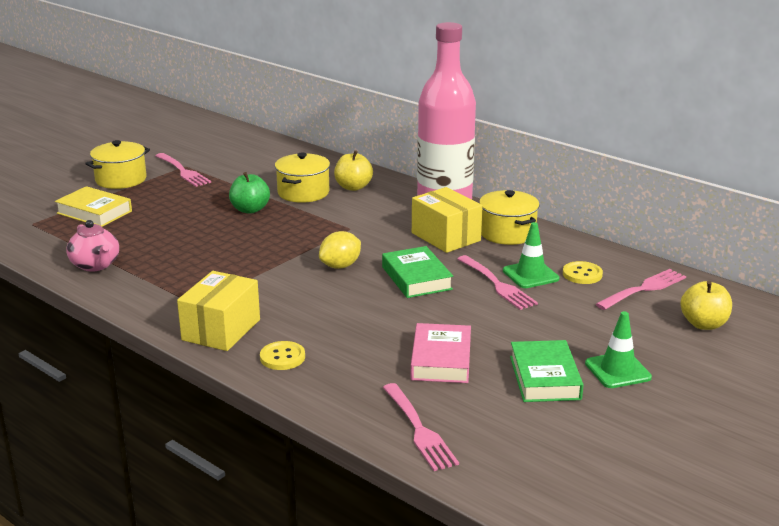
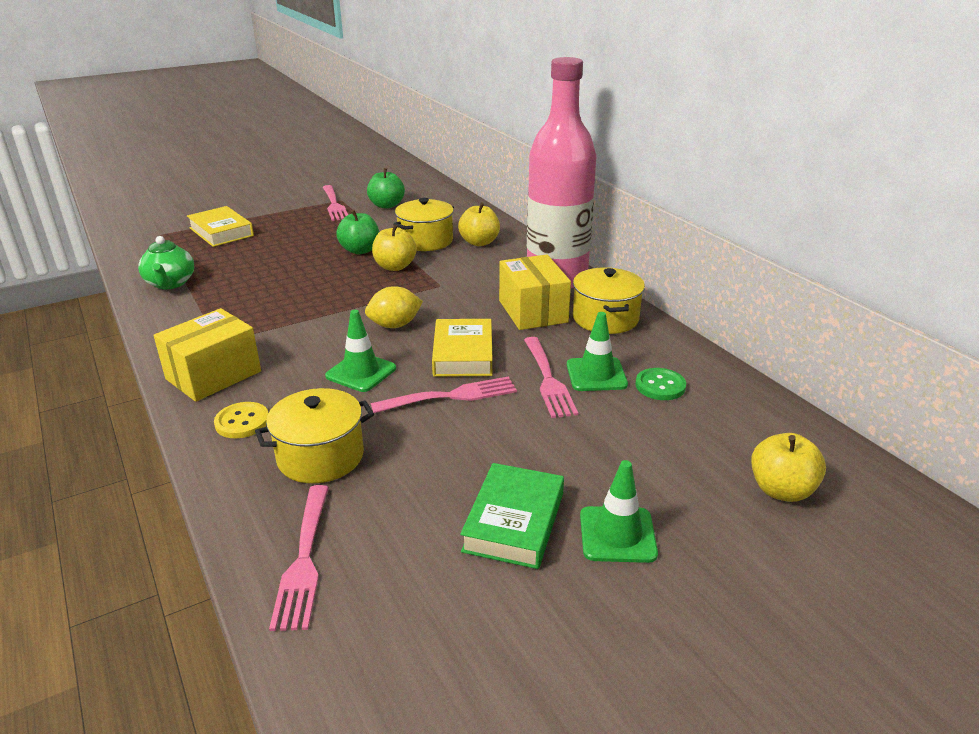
camera: 20 degrees right, 5 degrees up
pink teapot [66,220,119,272] -> green teapot [138,236,194,289]
yellow pot [85,140,150,189] -> yellow pot moved to [255,388,374,483]
green book [382,246,453,298] -> yellow book [432,319,493,377]
pink book [411,323,471,383] -> none
yellow button [563,261,603,284] -> green button [635,368,686,400]
pink fork [596,269,686,310] -> pink fork moved to [371,377,517,413]
none -> green traffic cone [325,310,396,392]
none -> green apple [367,168,405,208]
none -> yellow apple [372,224,417,271]

